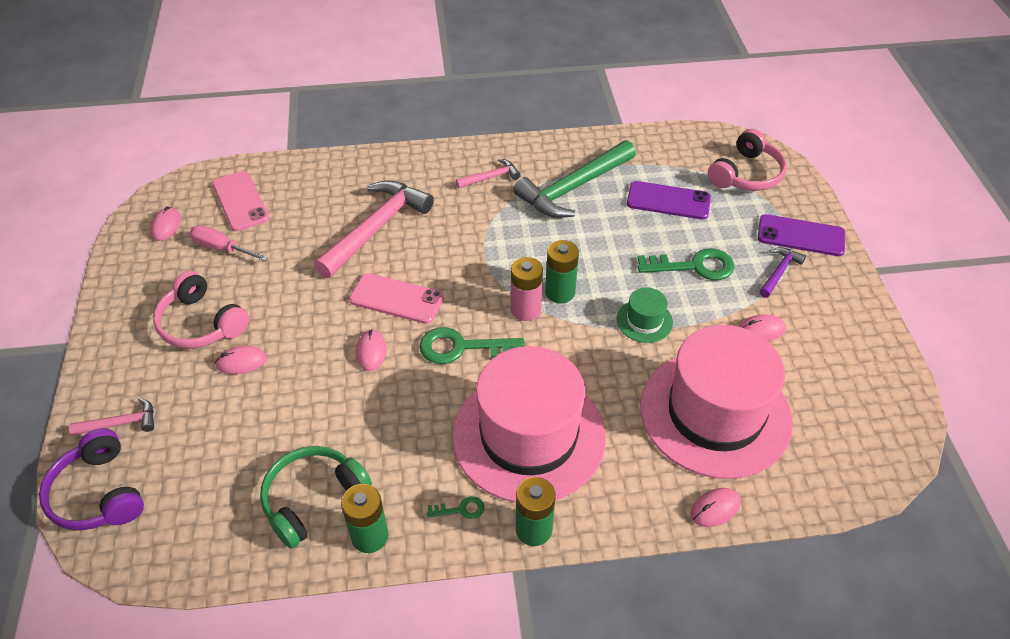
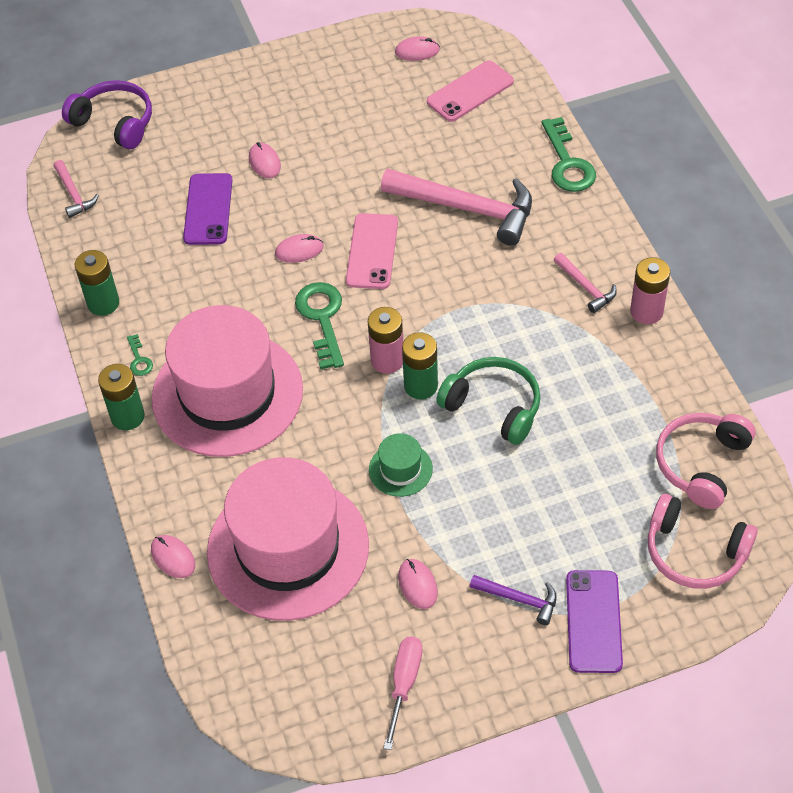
camera: 80 degrees right, 5 degrees up
purple headphones [39,428,144,531] -> purple headphones turned 75 degrees clockwise [62,80,152,149]
pink hammer [69,398,154,436] -> pink hammer moved to [54,160,99,218]
pink headphones [153,271,249,349] -> pink headphones moved to [656,413,756,509]
pink screwdriver [190,225,269,261] -> pink screwdriver moved to [384,636,423,750]
green headphones [260,446,372,549] -> green headphones moved to [436,357,541,445]
green hammer [513,140,636,218] -> none
purple phone [627,181,711,220] -> purple phone moved to [183,173,232,245]
green key [638,248,734,280] -> green key moved to [541,117,596,192]
none -> pink battery [630,258,670,324]

